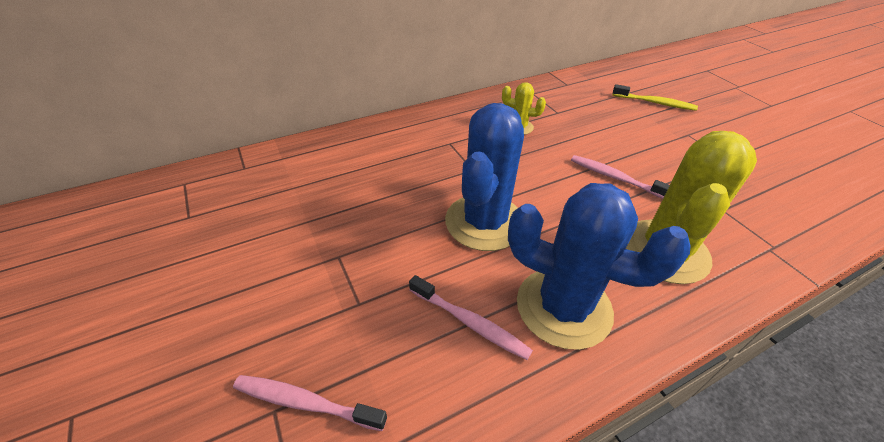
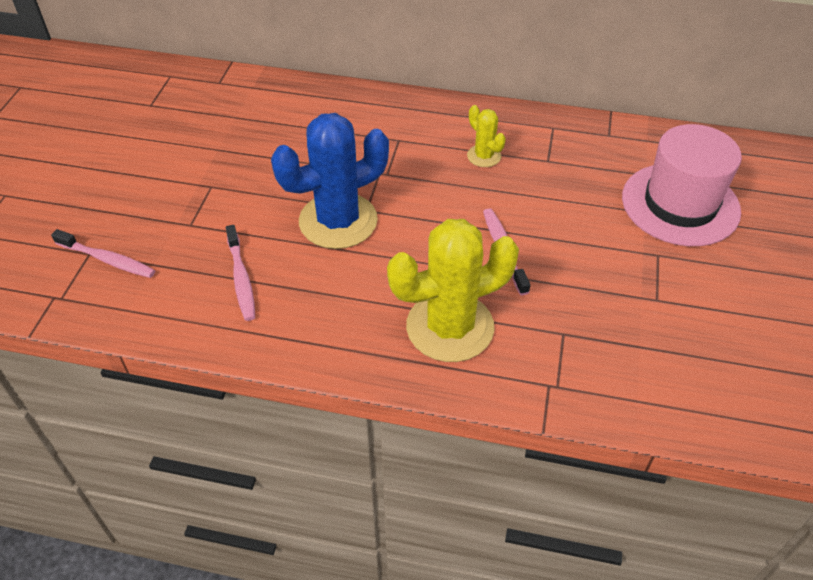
camera: 40 degrees right, 5 degrees up
pink toothbrush [233,375,387,431] -> pink toothbrush turned 150 degrees clockwise [51,229,155,278]
blue cactus [508,183,690,350] -> none
yellow toothbrush [612,84,698,111] -> pink hat [622,124,742,246]

